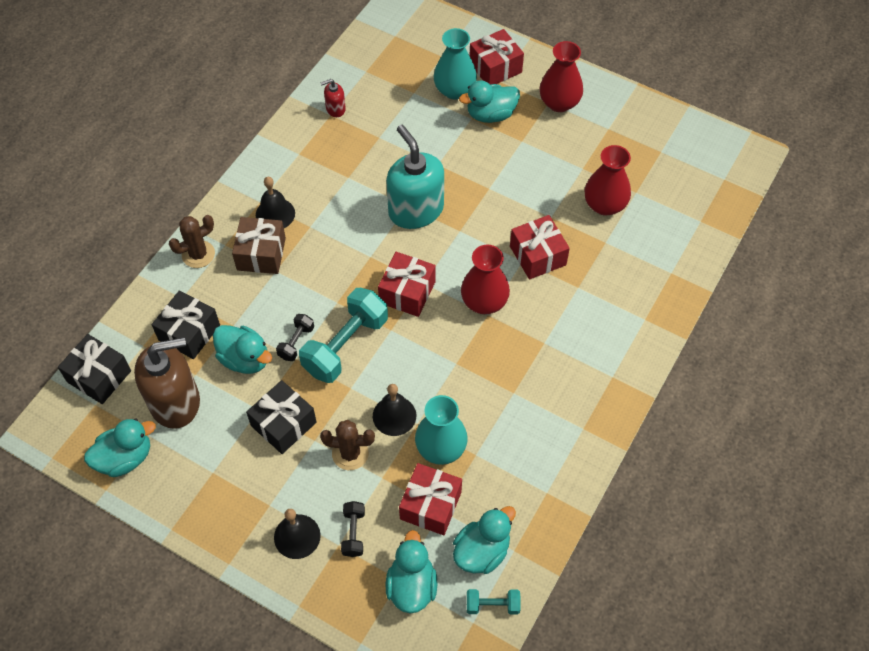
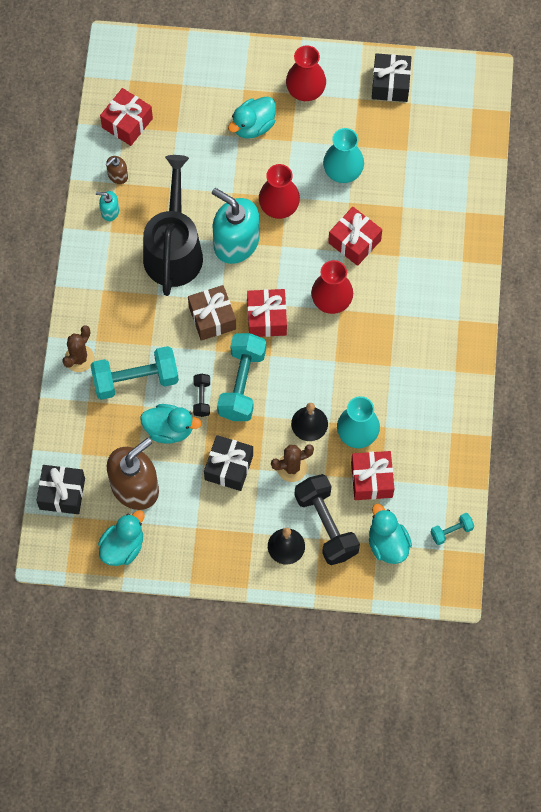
camera: 25 degrees left, 10 degrees up
black gift [152,290,220,359] -> black gift moved to [372,53,411,102]
brown gift [232,217,286,274] -> brown gift moved to [188,285,236,341]
black bell [256,177,295,228] -> none
red soap dispenser [320,79,346,117] -> brown soap dispenser [106,156,128,184]
black dumbbell [341,501,365,557] -> black dumbbell [295,474,360,565], size x2.06
turquoise vase [434,28,477,100] -> turquoise vase moved to [323,128,364,183]
turquoise duck [453,506,516,574] -> none
red gift [469,29,524,85] -> red gift moved to [100,88,153,146]
red vase [584,145,631,216] -> red vase moved to [259,164,300,219]
none -> turquoise dumbbell [90,346,179,400]
none -> turquoise soap dispenser [96,191,119,221]
none -> black watering can [143,155,203,296]

